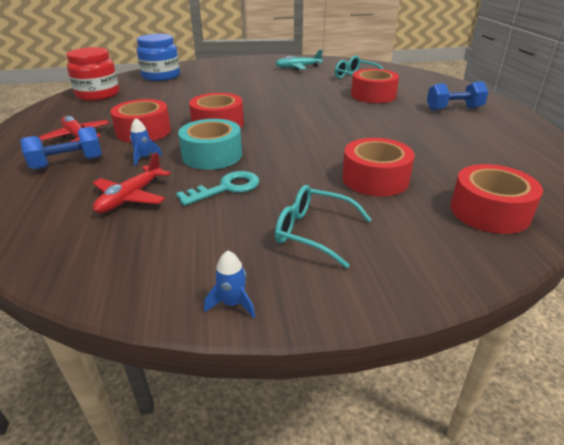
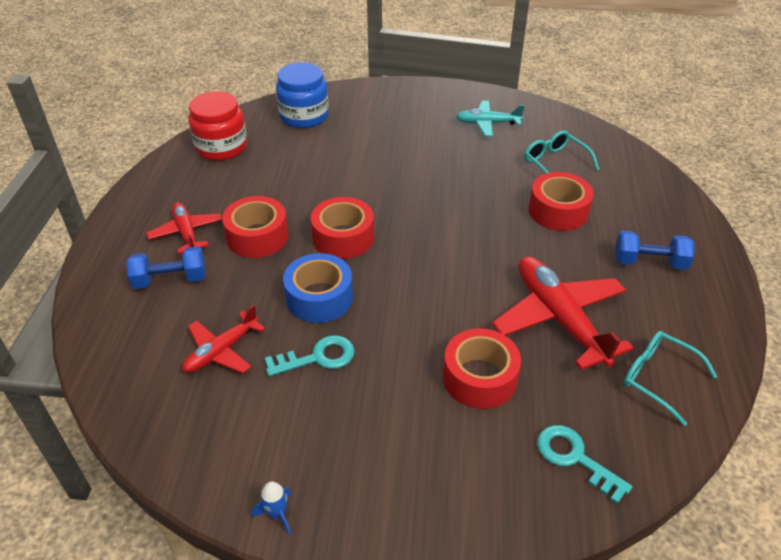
camera: 15 degrees right, 10 degrees up
blue rocket [130,118,163,166] -> none
turquoise tape [178,119,242,170] -> blue tape [283,253,353,323]
turquoise glasses [275,185,372,268] -> turquoise glasses moved to [624,331,717,426]
red tape [450,164,543,234] -> turquoise key [537,425,632,504]
none -> red plane [492,256,634,370]

